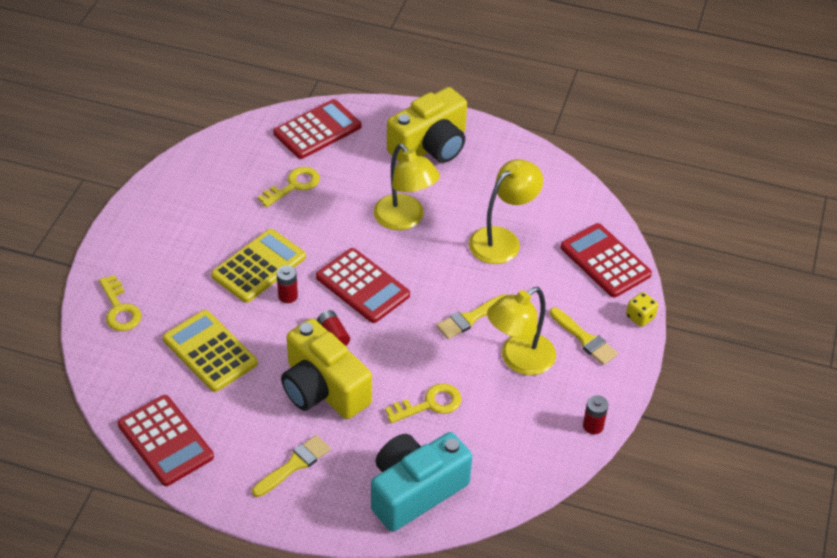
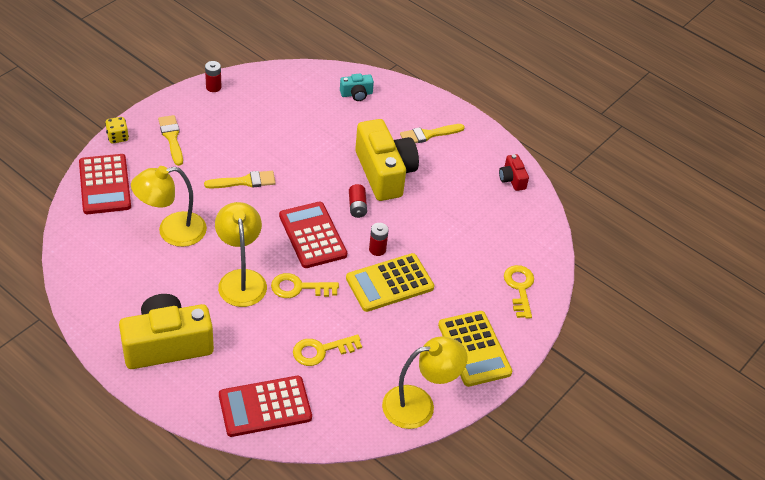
camera: 160 degrees left, 0 degrees up
red calculator [118,395,214,486] -> red camera [499,154,529,191]
yellow calculator [163,310,258,392] -> yellow calculator moved to [438,311,512,387]
turquoise camera [371,432,472,532] -> turquoise camera [340,74,374,101], size x0.45
yellow key [385,383,461,423] -> yellow key moved to [271,273,339,298]
yellow lamp [487,287,556,375] -> yellow lamp moved to [382,336,467,429]

